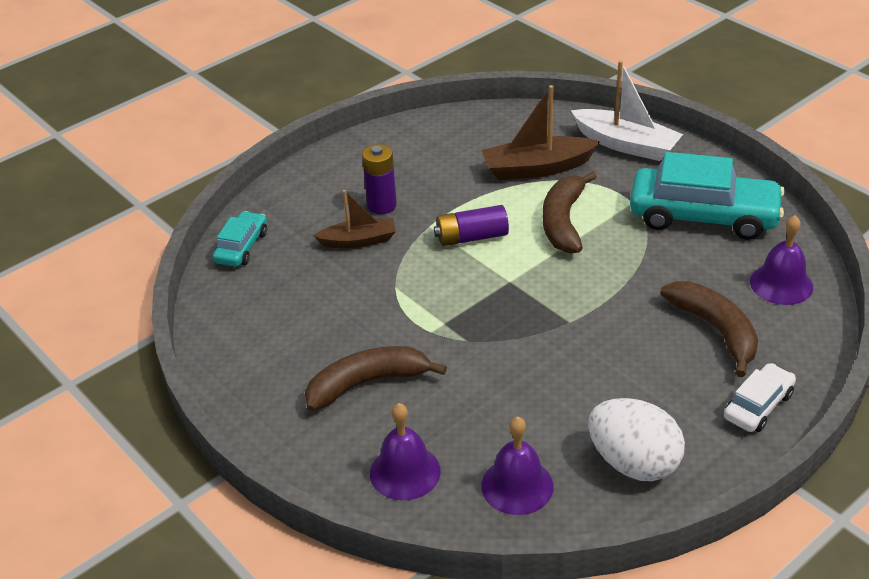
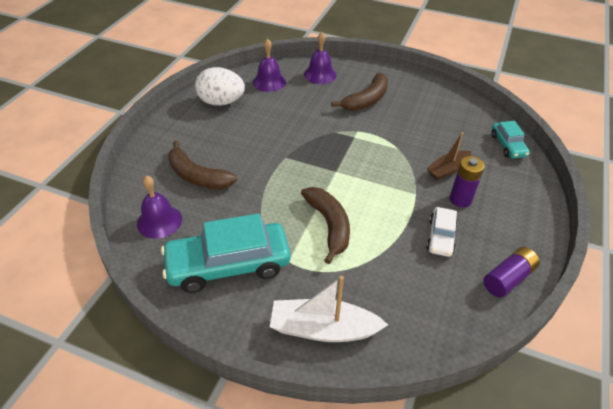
camera: 150 degrees right, 5 degrees up
purple battery [434,205,509,246] -> purple battery moved to [483,247,540,297]
brown boat [481,85,600,180] -> none
white car [724,363,796,432] -> white car moved to [426,207,458,257]

